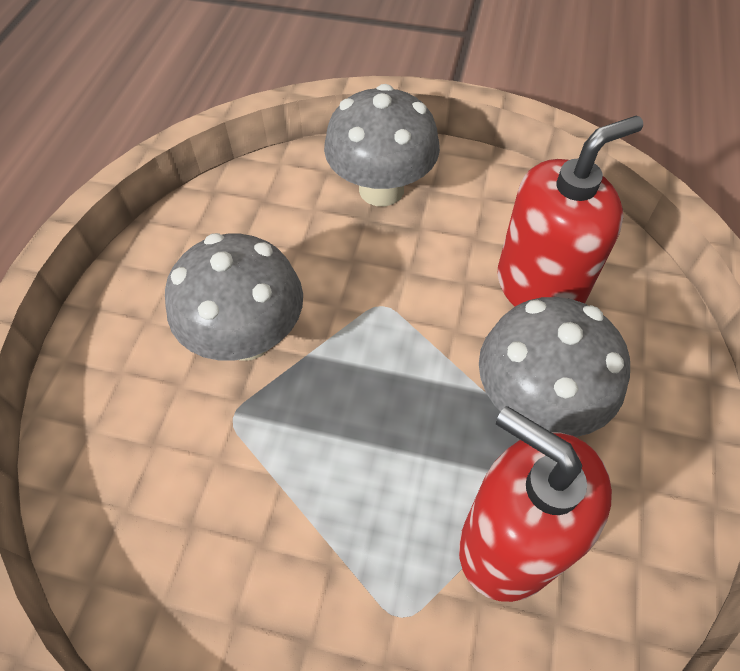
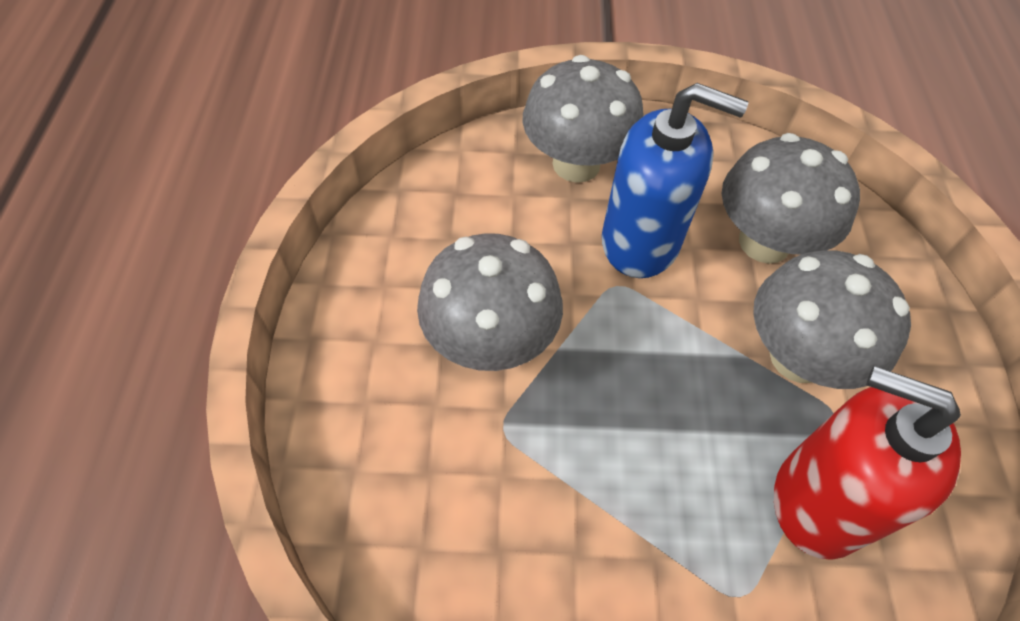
camera: 15 degrees left, 0 degrees up
red soap dispenser [498,116,643,306] -> grey mushroom [722,133,860,264]
none -> blue soap dispenser [602,83,748,278]

